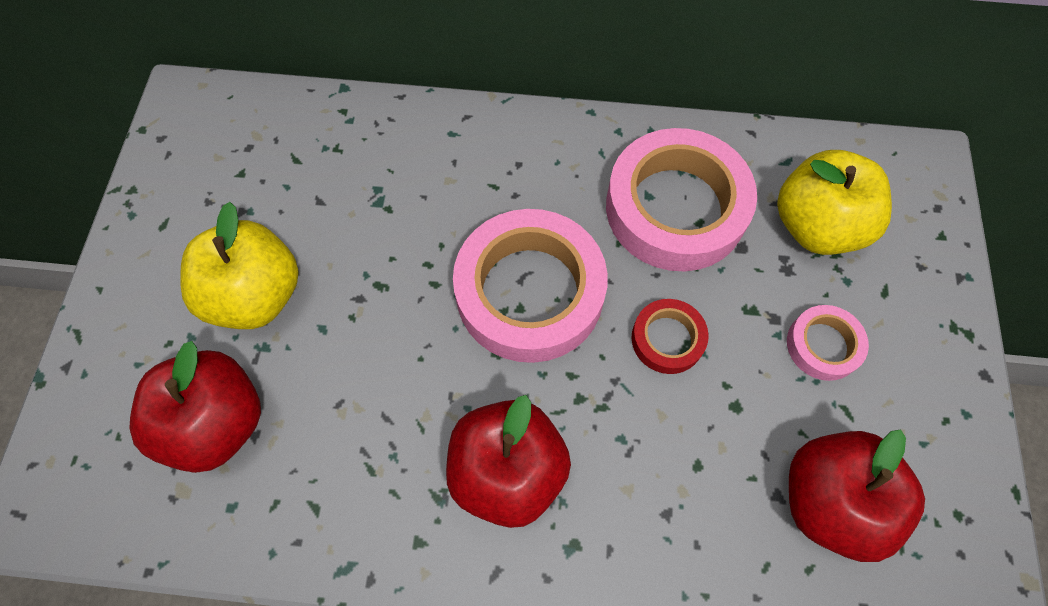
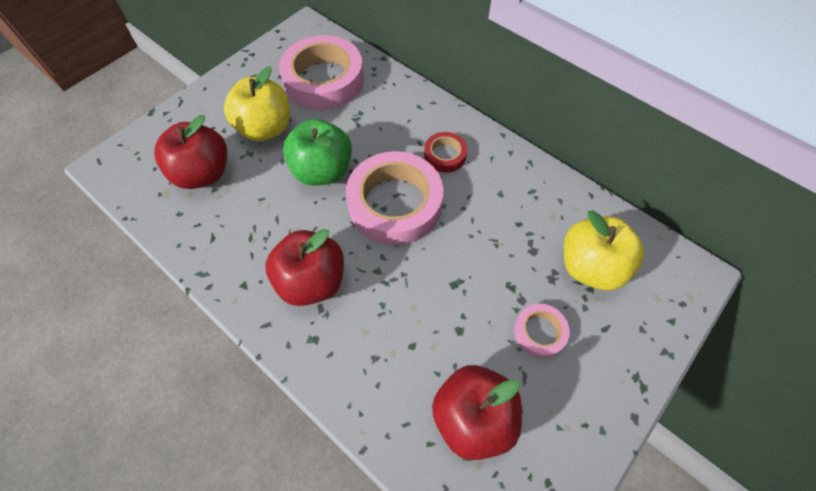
camera: 35 degrees right, 5 degrees down
pink tape [606,128,757,271] -> pink tape moved to [279,35,364,110]
red tape [632,299,709,374] -> red tape moved to [424,132,467,173]
none -> green apple [283,119,352,186]

